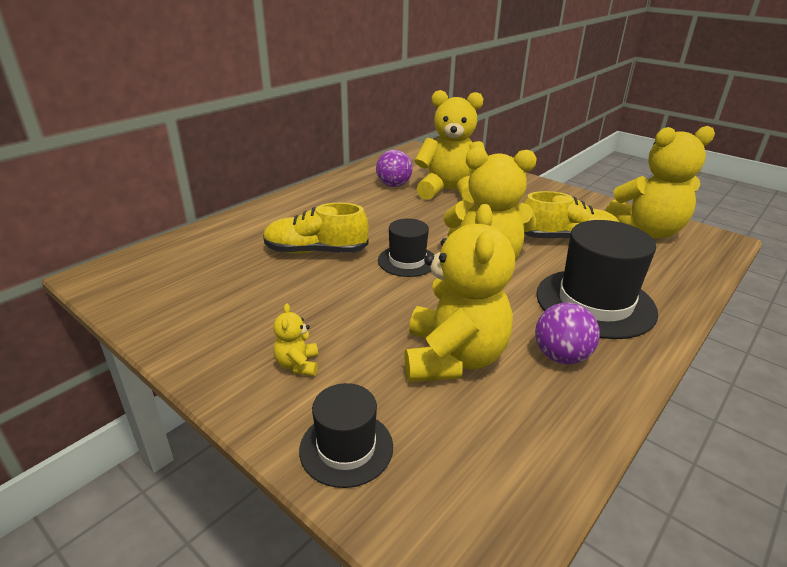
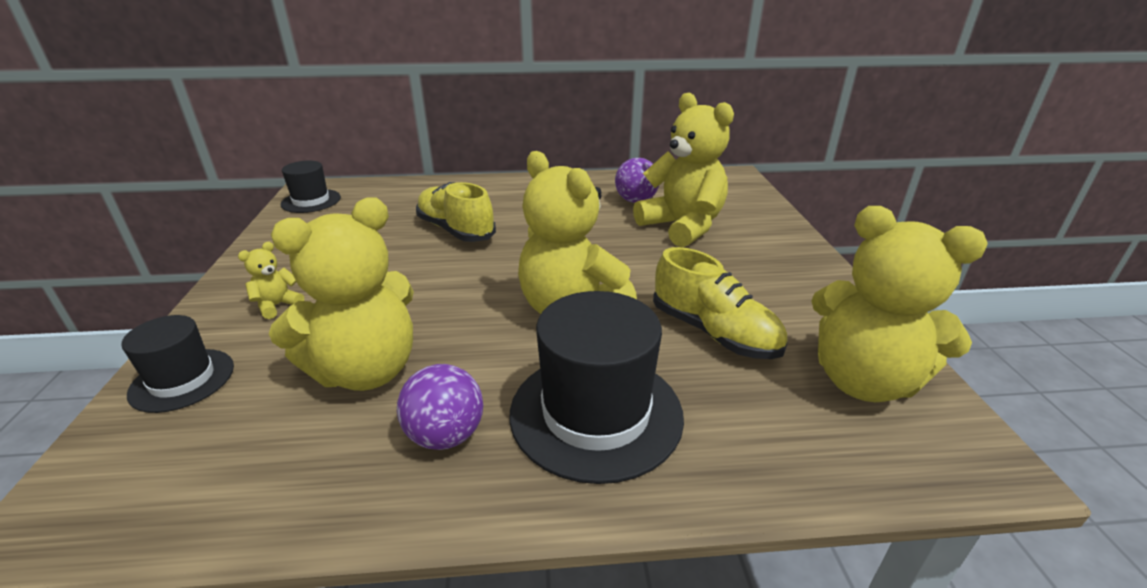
camera: 45 degrees right, 0 degrees up
black hat [378,219,434,277] -> black hat moved to [281,161,341,213]

